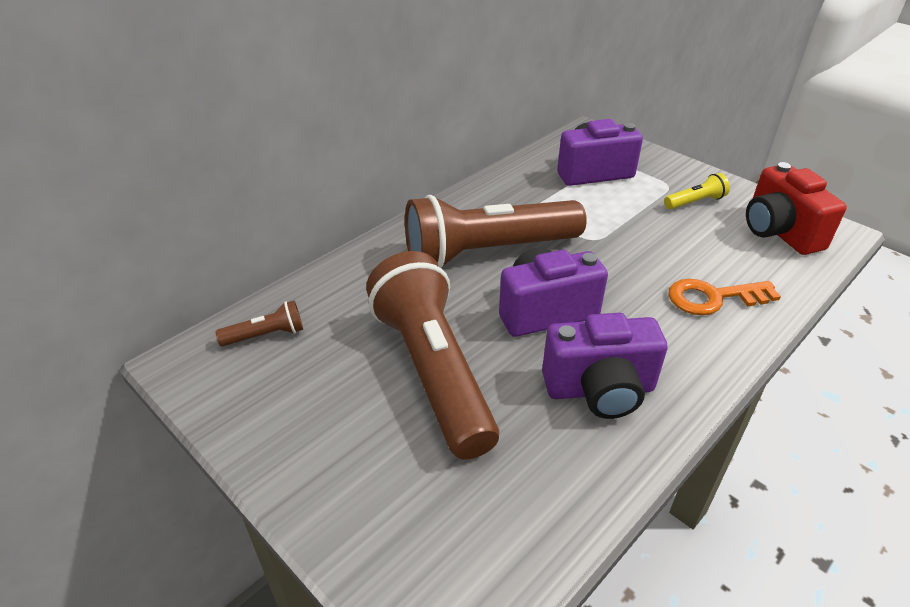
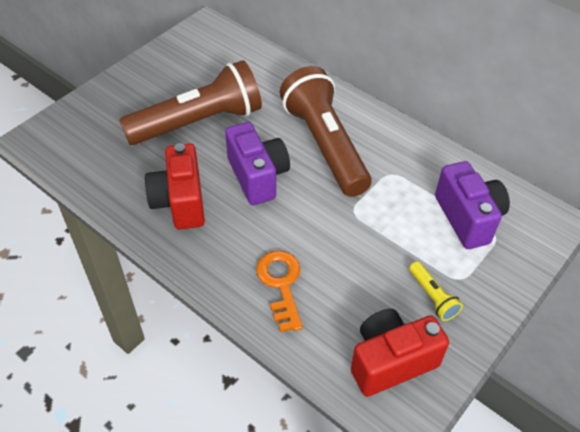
camera: 85 degrees right, 10 degrees up
brown flashlight [216,300,303,346] -> none
purple camera [542,313,668,419] -> red camera [145,143,205,229]

